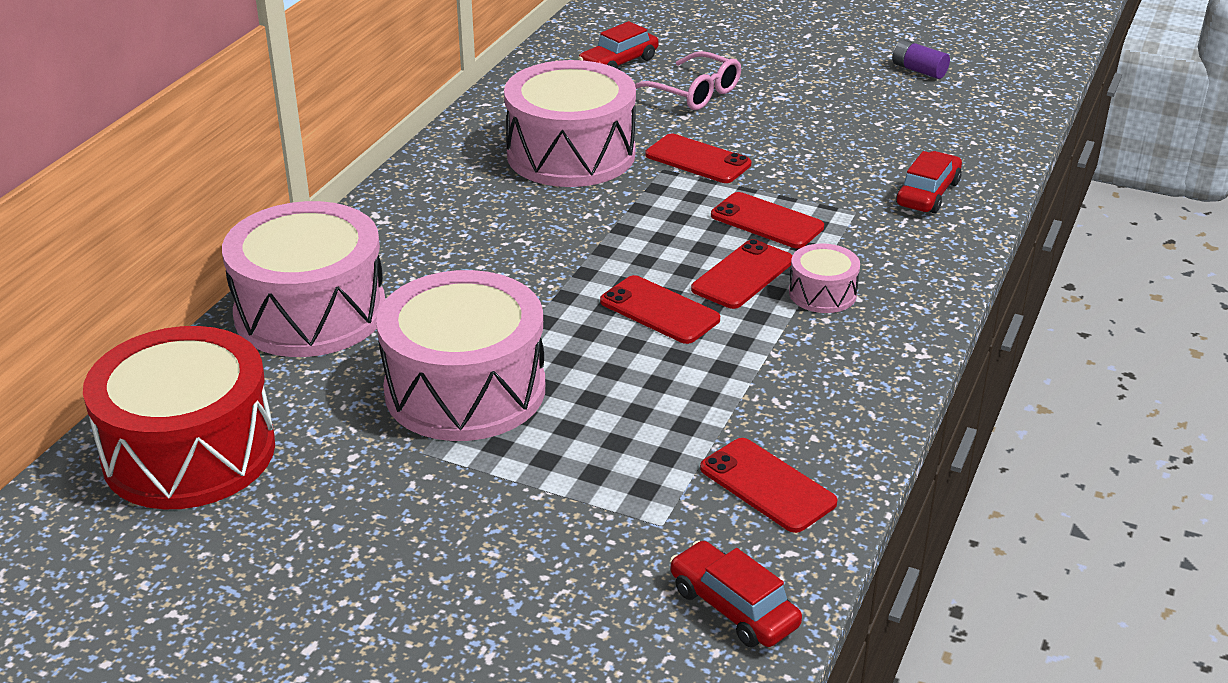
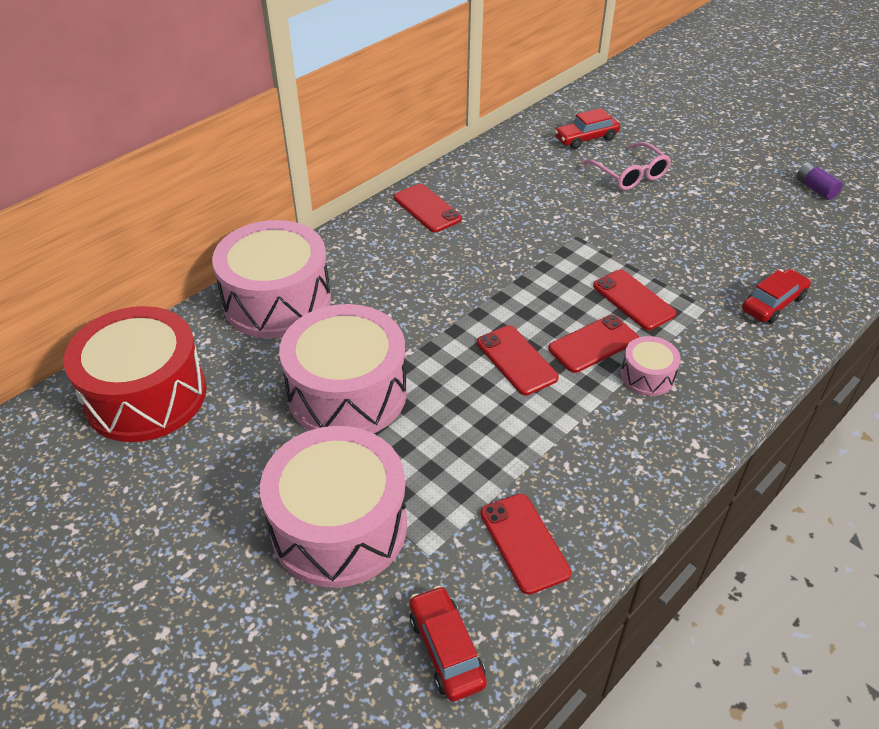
camera: 20 degrees right, 10 degrees up
pink drum [504,60,636,187] -> pink drum moved to [260,426,407,588]
red phone [645,134,751,183] -> red phone moved to [394,184,462,232]

